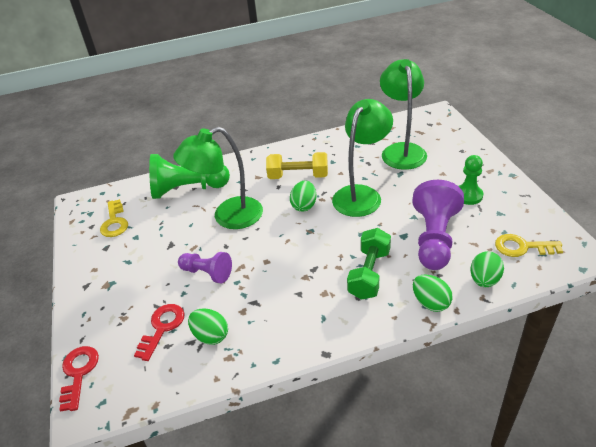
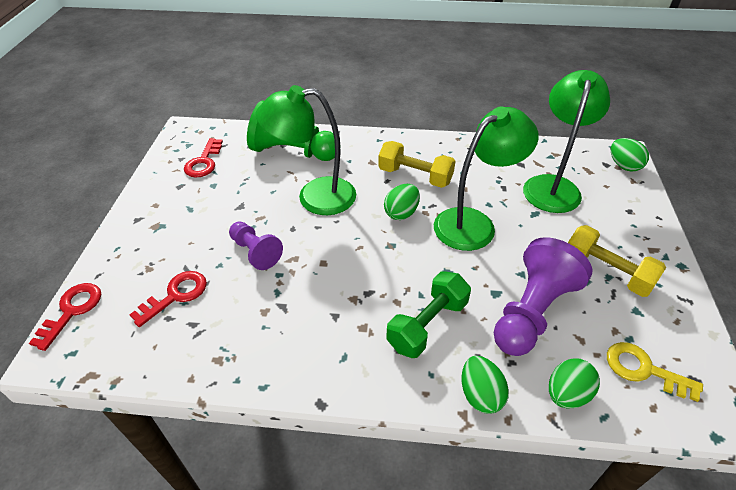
camera: 20 degrees right, 5 degrees up
yellow key [100,199,128,237] -> red key [184,138,223,178]
green egg [188,308,228,345] -> green egg moved to [611,138,649,172]
green pawn [459,155,483,205] -> yellow dumbbell [568,225,666,297]

